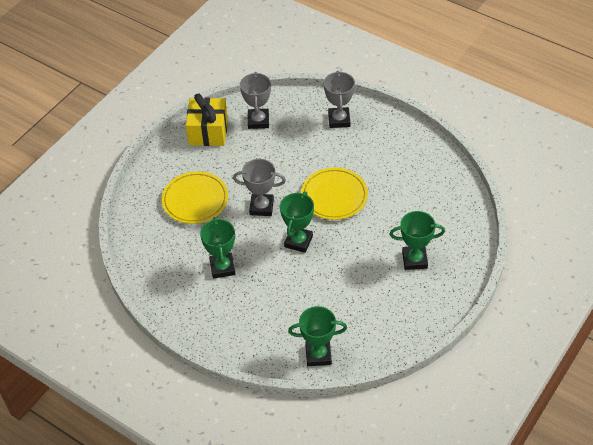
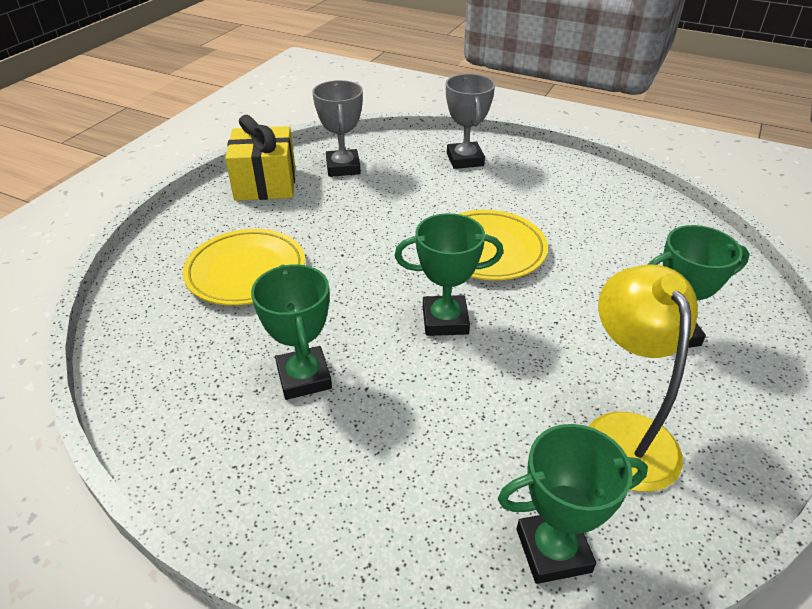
camera: 10 degrees left, 10 degrees down
grey trophy [233,159,286,216] -> none
green trophy [280,191,314,253] -> green trophy turned 75 degrees clockwise [395,213,503,336]
none -> yellow lamp [588,265,698,492]

